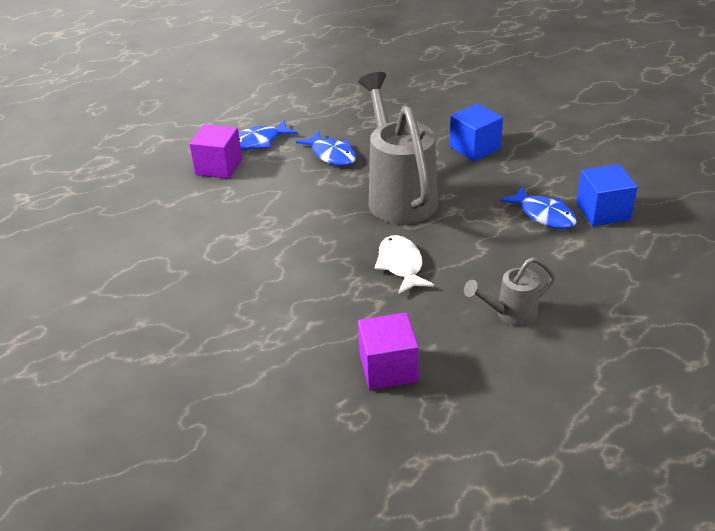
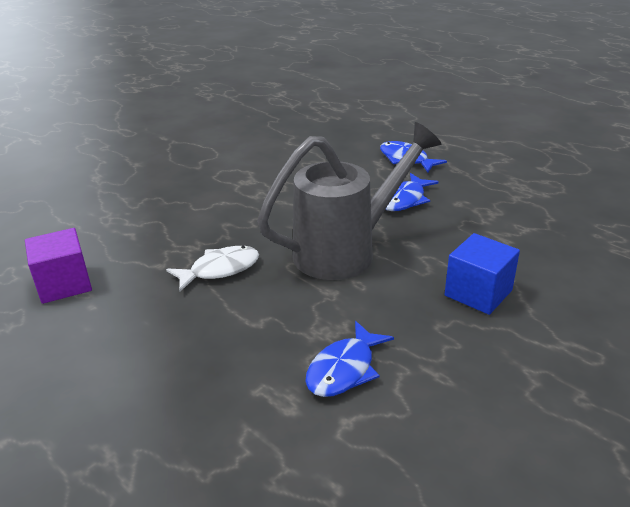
camera: 75 degrees right, 5 degrees down
purple cube [189,124,242,179] -> none
grey watering can [464,257,555,326] -> none
blue cube [576,164,638,226] -> none

